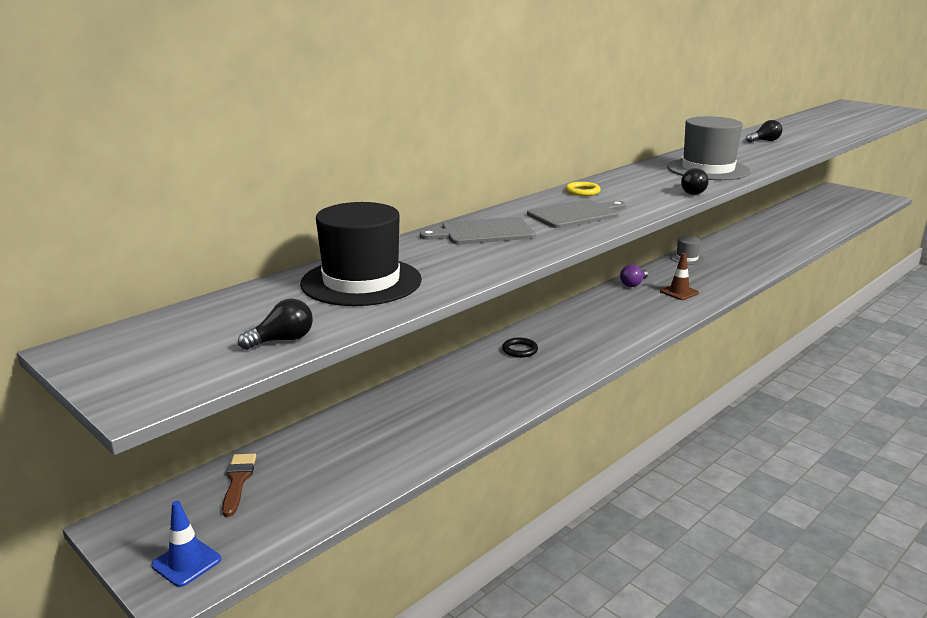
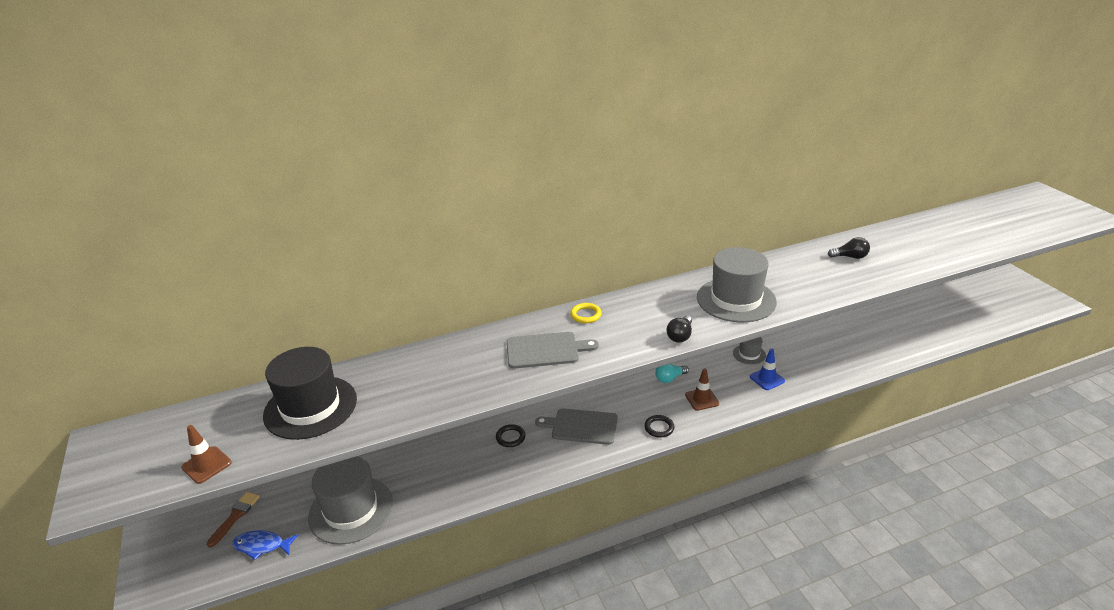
camera: 25 degrees right, 10 degrees up
blue traffic cone [151,501,221,587] -> blue traffic cone moved to [750,348,785,390]
black light bulb [238,298,313,350] -> brown traffic cone [181,425,232,484]
grey cutting board [420,217,536,245] -> grey cutting board moved to [535,408,618,445]
purple light bulb [620,264,648,287] -> turquoise light bulb [655,364,689,383]
none -> blue fish [232,530,298,560]
none -> grey hat [308,456,393,544]
none -> black ring [644,415,675,438]

